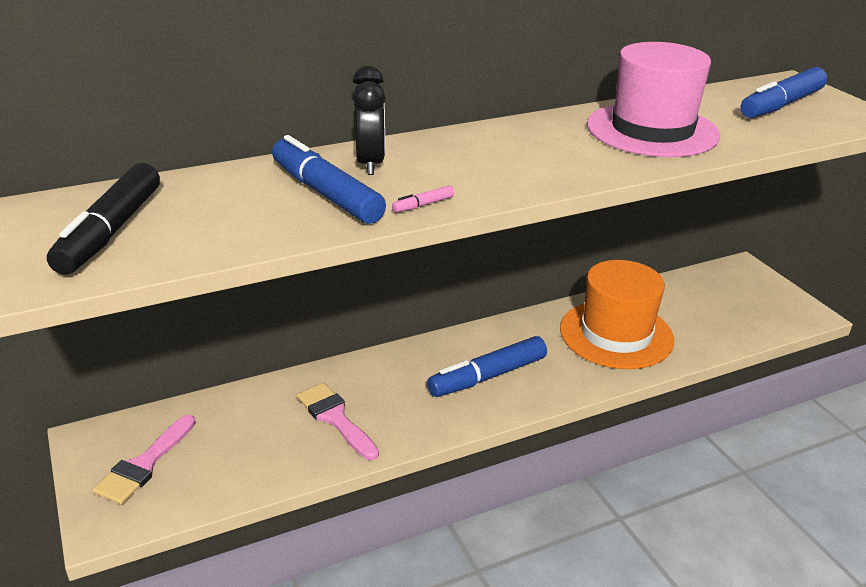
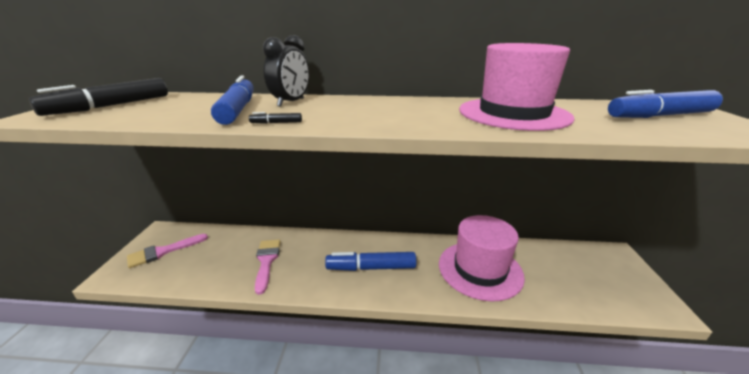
camera: 30 degrees right, 5 degrees down
pink marker [392,185,454,213] -> black marker [249,112,302,124]
orange hat [560,260,674,369] -> pink hat [439,215,525,301]

